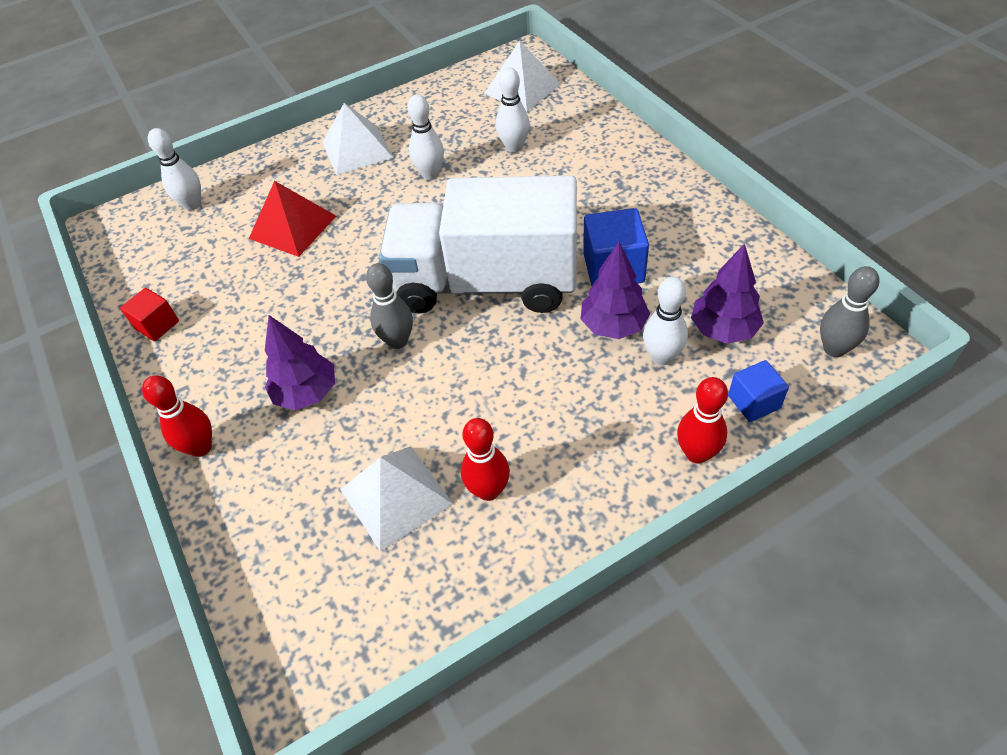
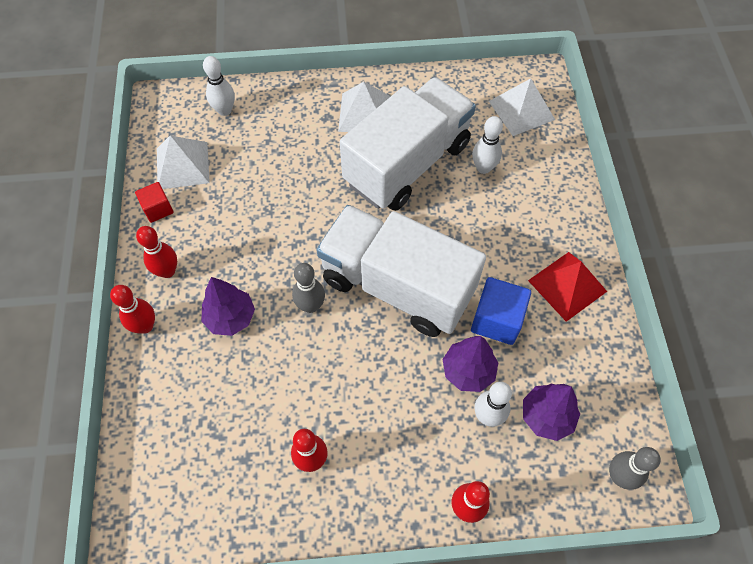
camera: 20 degrees right, 10 degrees up
red pyramid [249,181,336,257] -> red pyramid moved to [528,252,607,322]
white pyramid [340,446,453,552] -> white pyramid moved to [157,135,210,189]
white bowling pin [407,94,444,179] -> white truck [340,77,476,211]
blue cube [728,360,789,422] -> none
none -> red bowling pin [136,226,177,278]

